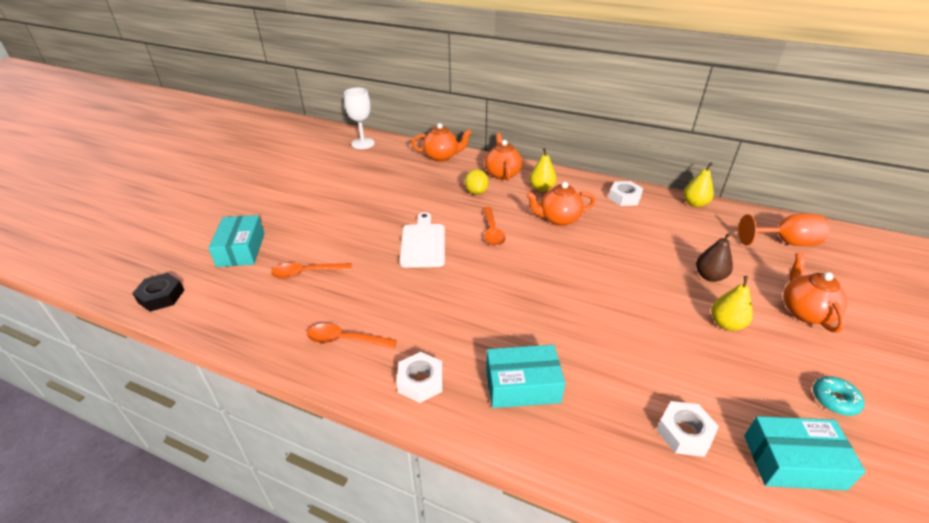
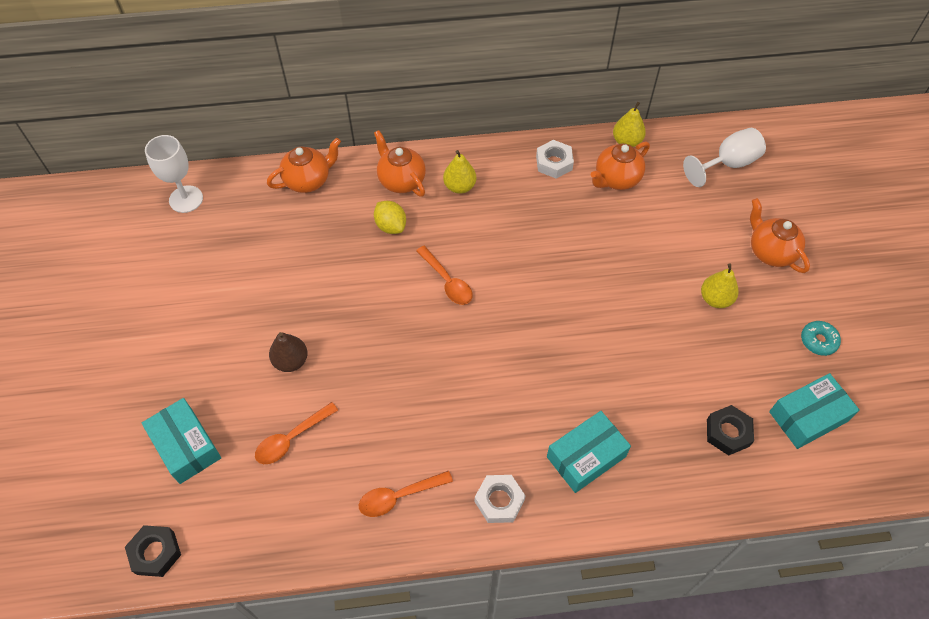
camera: 30 degrees left, 20 degrees up
white cutting board [400,212,445,268] -> none
orange teapot [526,182,596,226] -> orange teapot moved to [590,142,650,190]
white nut [657,401,719,457] -> black nut [707,405,754,455]
brown pear [696,233,733,282] -> brown pear moved to [269,332,308,372]
orange goblet [739,213,829,246] -> white goblet [683,128,766,187]

